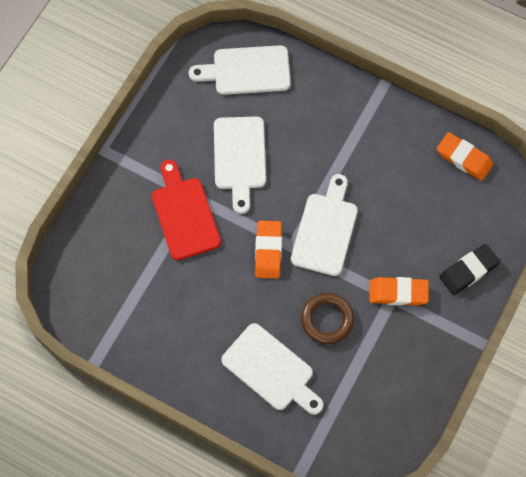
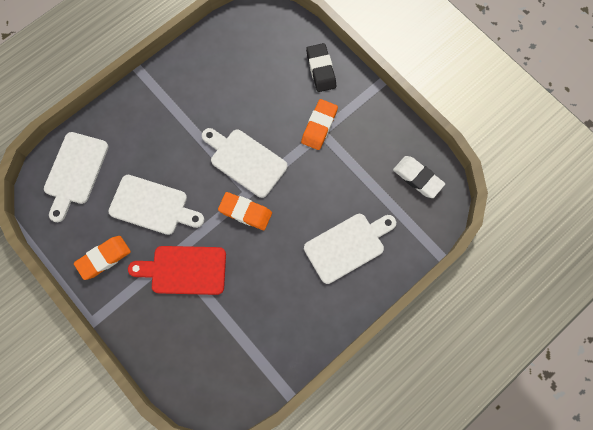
camera: 70 degrees left, 5 degrees up
brown ring [301,293,354,344] -> none
orange eraser [437,132,493,181] -> orange eraser moved to [74,236,131,280]
none -> white eraser [393,156,445,198]

